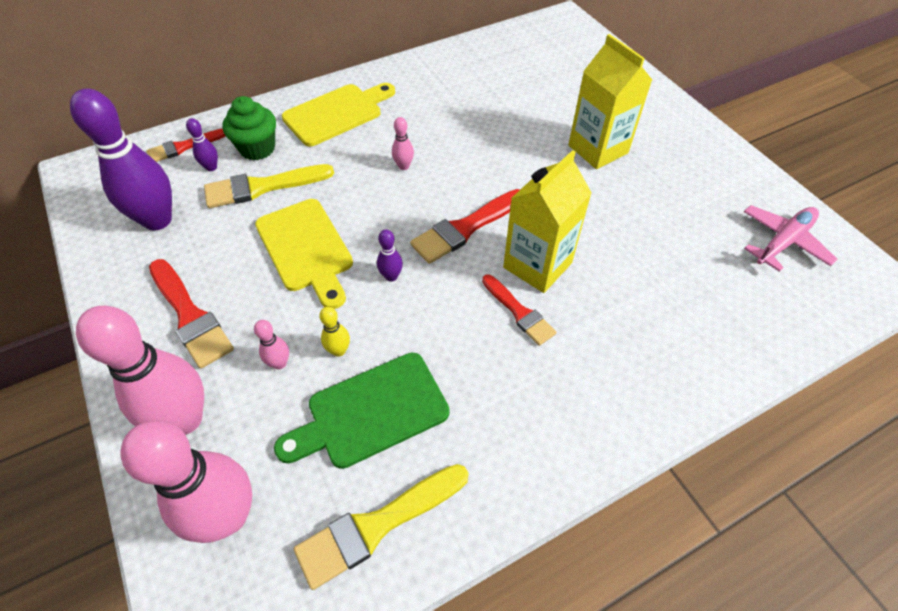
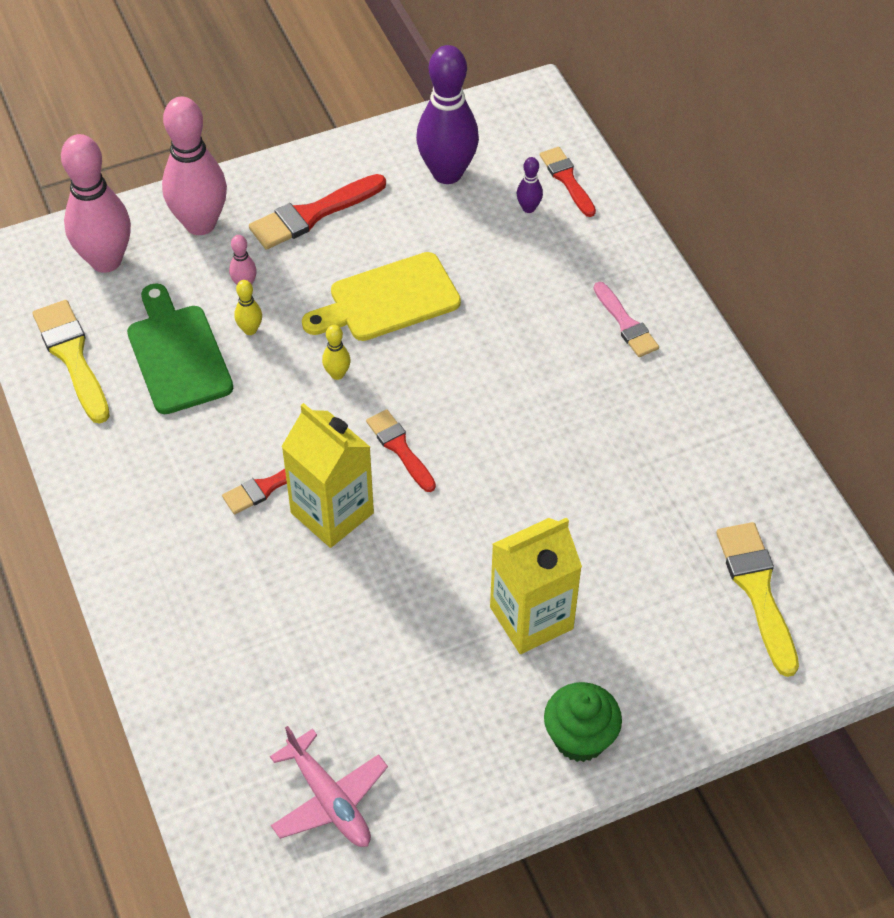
camera: 95 degrees right, 0 degrees up
yellow brush [204,164,334,208] -> yellow brush moved to [716,522,799,677]
green cupcake [222,96,276,160] -> green cupcake moved to [544,682,622,762]
yellow cutting board [282,83,395,146] -> pink brush [594,282,659,357]
purple bowling pin [377,229,403,282] -> yellow bowling pin [322,325,351,380]
pink bowling pin [392,117,414,170] -> none
red brush [410,189,520,264] -> red brush [366,409,436,492], size x0.65

